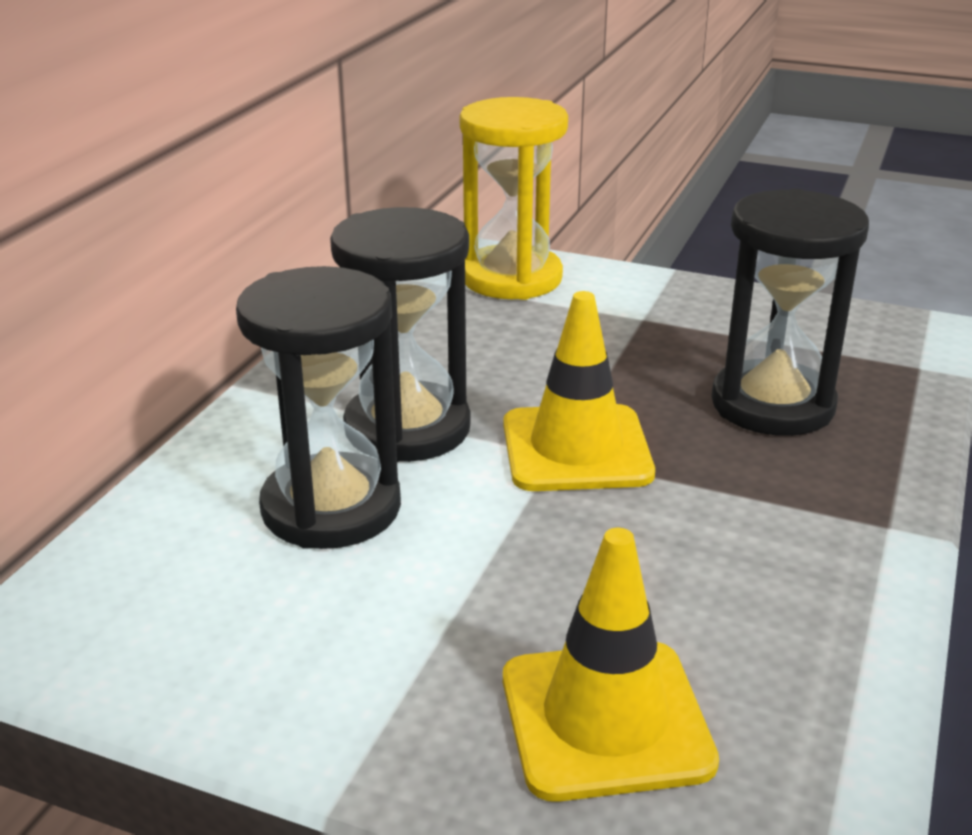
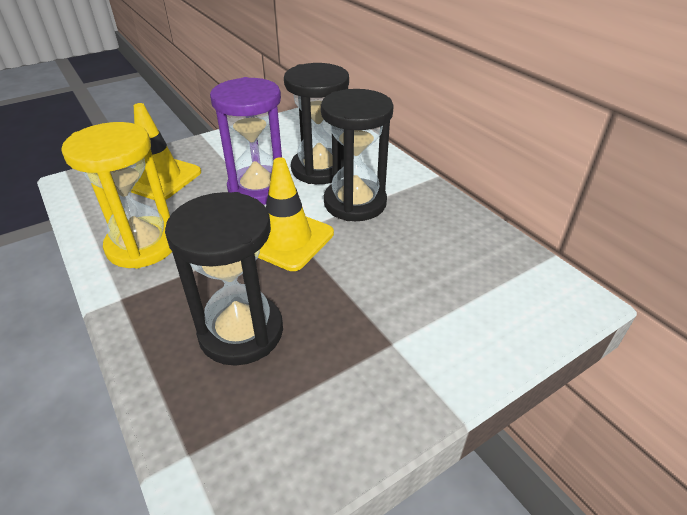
camera: 125 degrees right, 10 degrees up
yellow hourglass [460,97,568,300] -> yellow hourglass moved to [61,122,172,269]
none -> purple hourglass [210,77,282,205]

